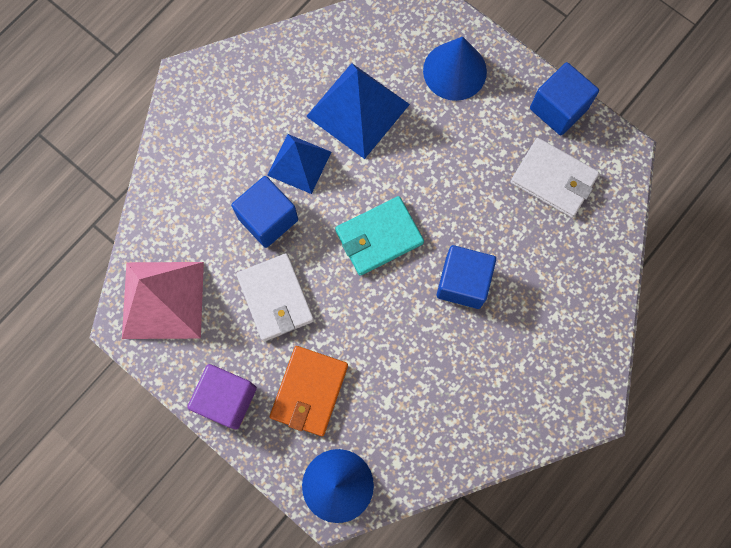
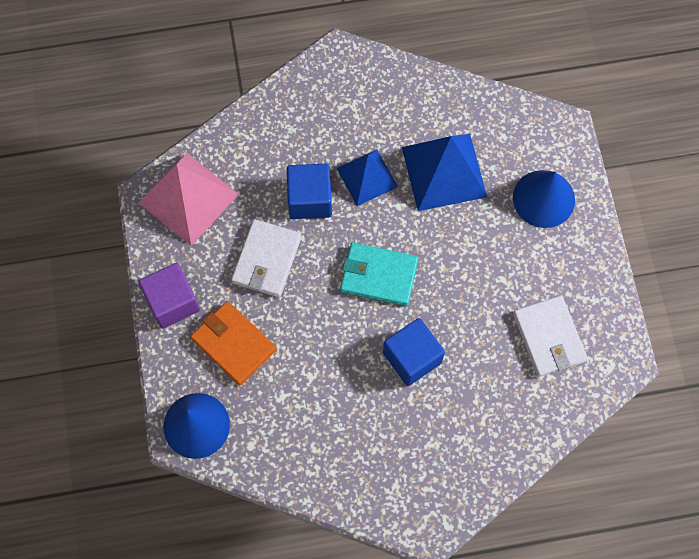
camera: 40 degrees right, 5 degrees down
orange wallet [270,346,348,436] -> orange wallet turned 75 degrees clockwise [190,301,277,386]
blue cube [530,62,599,135] -> none

